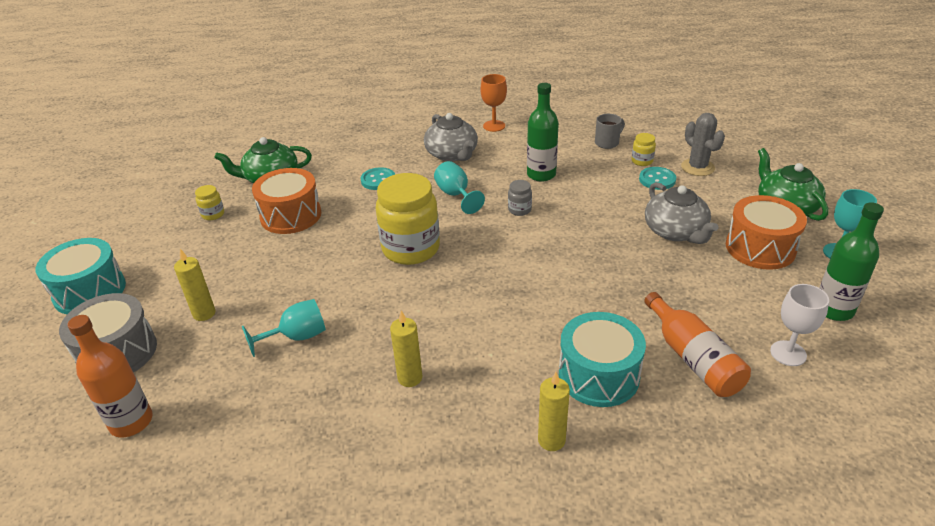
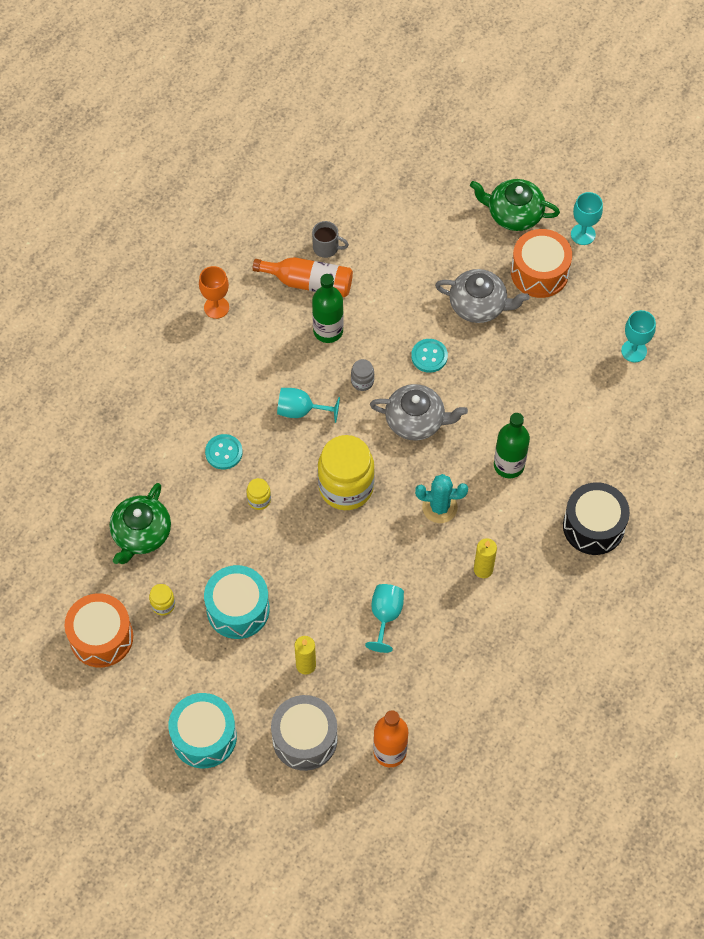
camera: 55 degrees left, 25 degrees up
orange drum [252,168,321,234] -> orange drum moved to [65,593,133,668]
grey teapot [424,113,478,162] -> grey teapot moved to [370,384,468,441]
yellow candle [538,372,570,451] -> black drum [563,482,630,555]
turquoise drum [559,312,646,407] -> turquoise drum moved to [204,565,270,639]
grey mug [595,114,625,149] -> grey mug turned 105 degrees clockwise [312,221,349,258]
yellow jar [632,133,656,166] -> yellow jar moved to [246,478,271,510]
turquoise button [639,167,676,190] -> turquoise button moved to [411,339,448,373]
orange bottle [644,292,751,397] -> orange bottle moved to [253,257,353,297]
grey cactus [681,113,725,176] -> none
white goblet [770,284,829,366] -> turquoise goblet [621,310,656,362]
green bottle [819,202,884,321] -> green bottle moved to [494,413,530,478]
none -> turquoise cactus [415,474,468,523]

